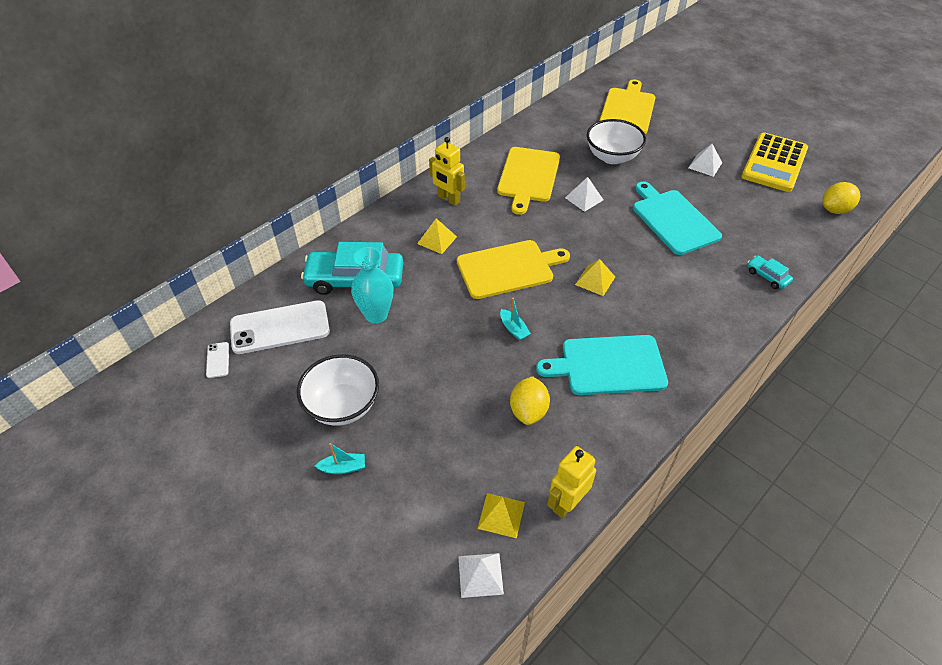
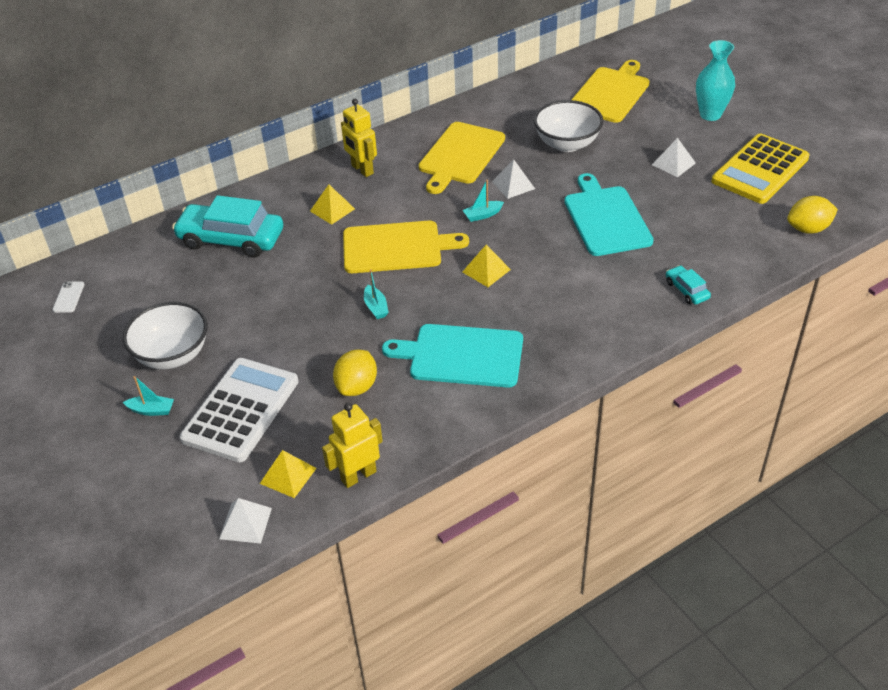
camera: 15 degrees right, 5 degrees down
white phone [230,300,330,354] -> none
turquoise vase [351,247,393,324] -> turquoise vase moved to [696,40,735,121]
none -> white calculator [180,358,298,462]
none -> turquoise boat [462,180,504,222]

